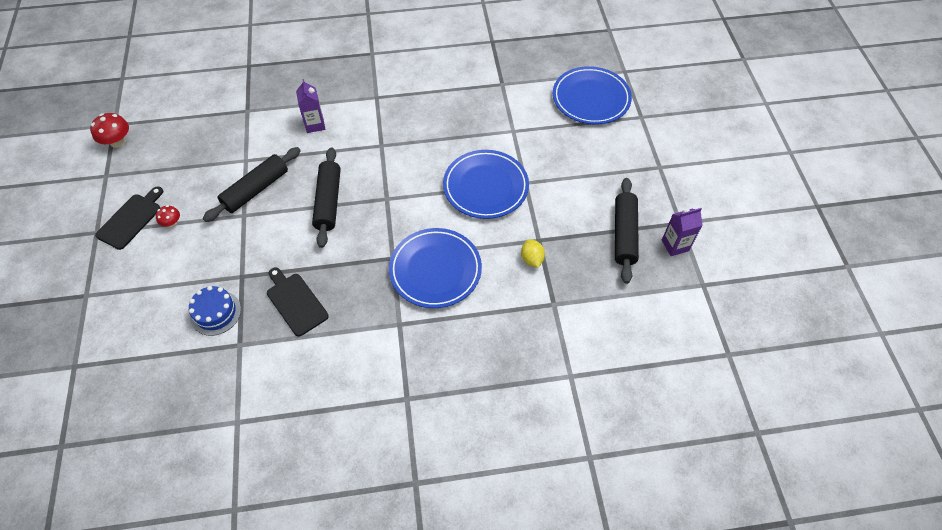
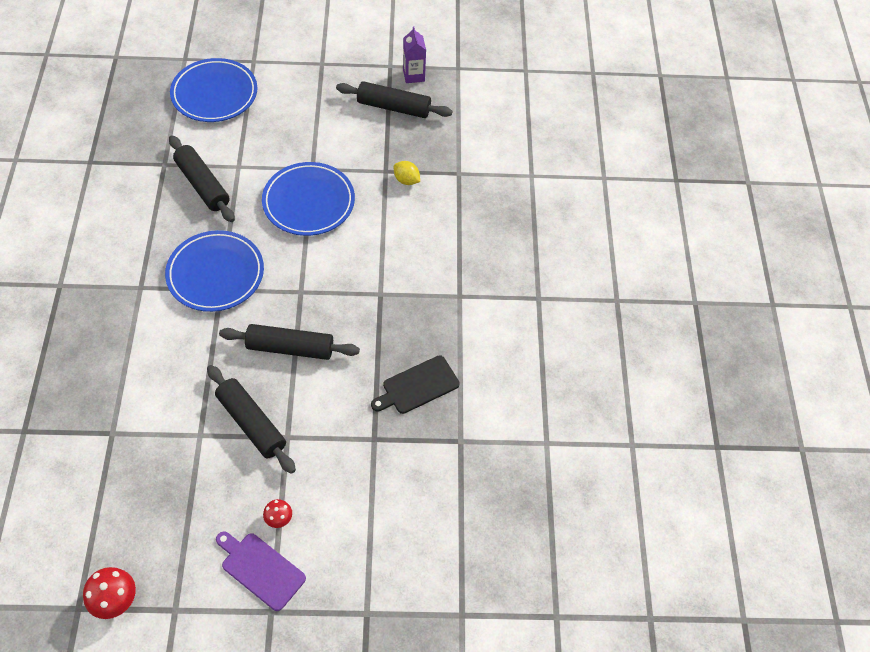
camera: 85 degrees left, 0 degrees up
black cutting board [95,186,163,250] -> purple cutting board [216,531,306,611]
blue cake [189,286,241,336] -> none
purple carton [296,79,325,133] -> none
blue plate [389,228,482,308] -> blue plate moved to [165,230,264,312]
yellow lemon [521,239,545,268] -> yellow lemon turned 45 degrees clockwise [394,161,420,185]
none -> black rolling pin [169,135,235,222]

